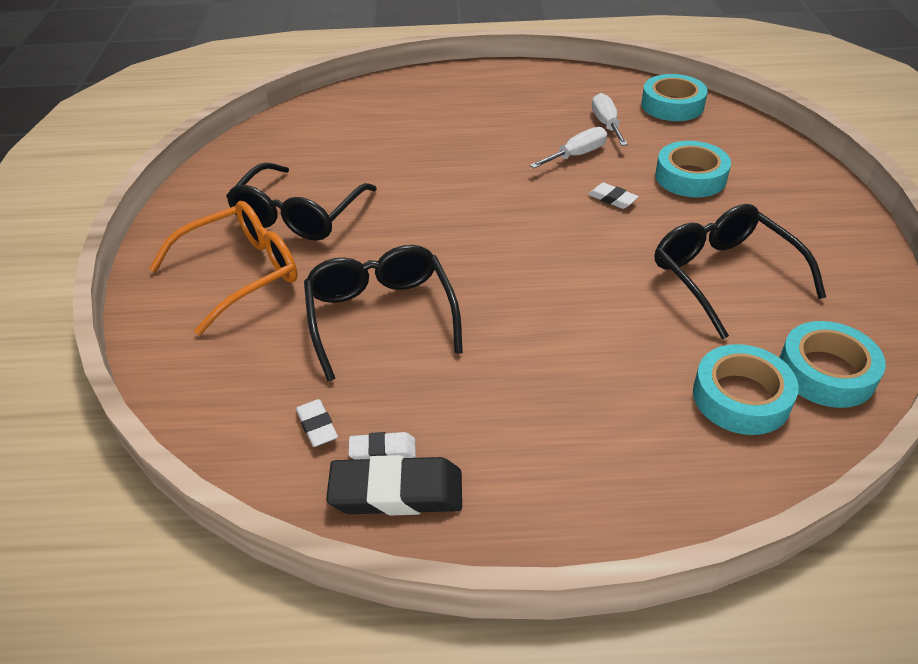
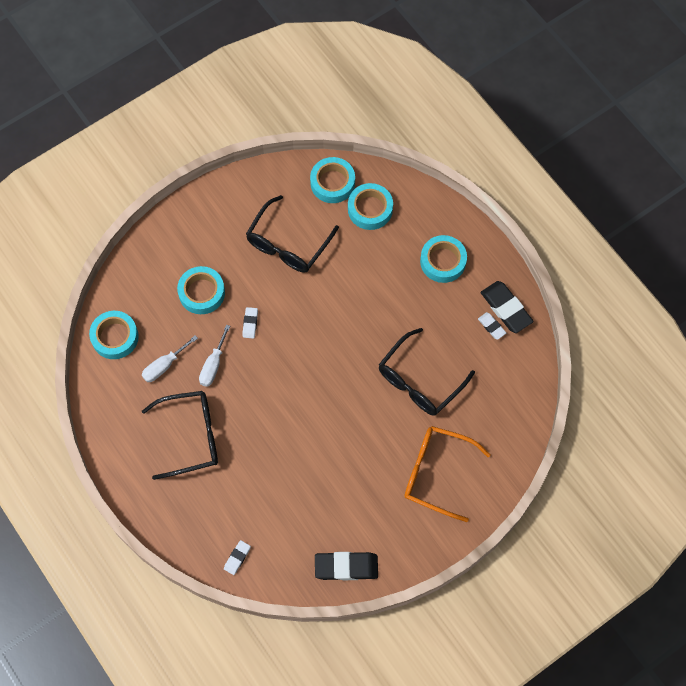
camera: 125 degrees left, 25 degrees up
black glasses [226,162,377,241] -> black glasses moved to [142,391,218,480]
white eraser [296,399,338,447] -> white eraser moved to [224,540,251,575]
white screwdriver [530,127,607,168] -> white screwdriver turned 90 degrees counterclockwise [199,325,230,387]
none -> black eraser [315,552,378,580]
none -> turquoise tape [420,235,467,283]

